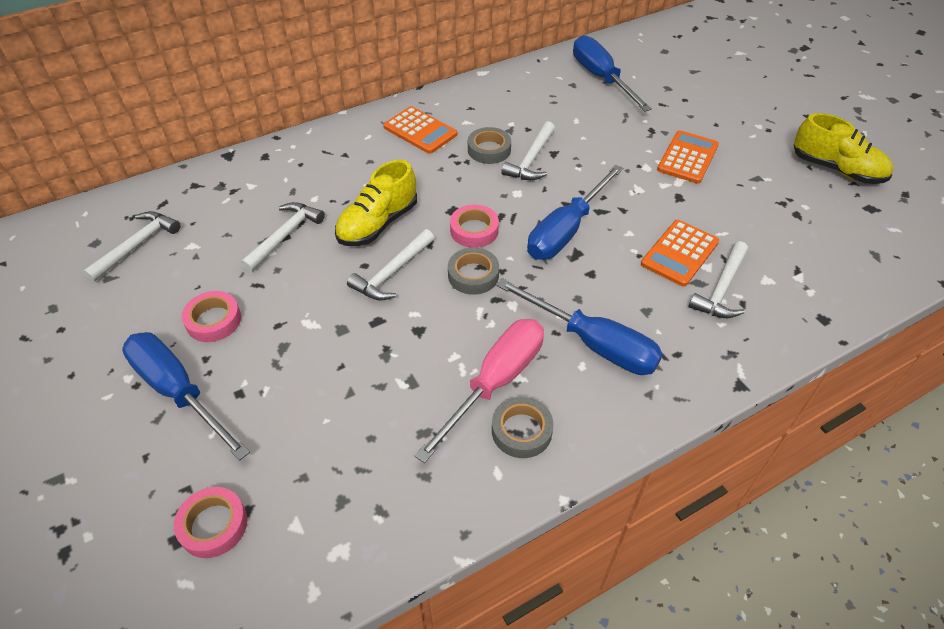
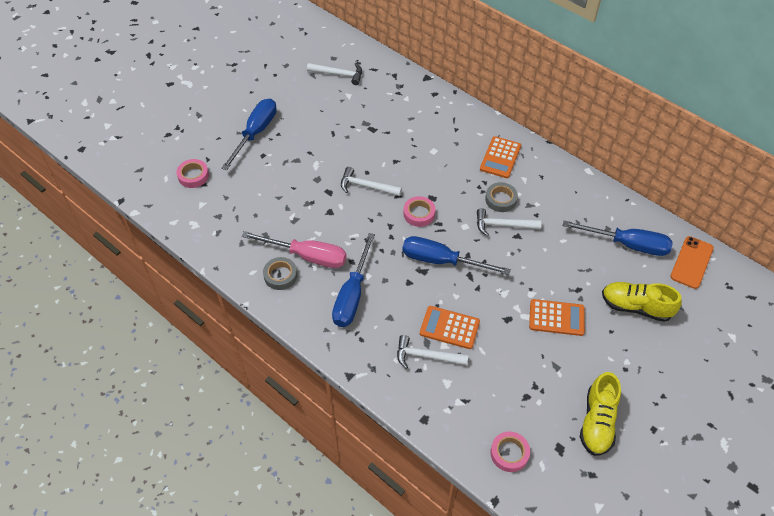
camera: 70 degrees right, 5 degrees up
pink tape [182,291,241,342] -> pink tape moved to [490,431,530,472]
white hammer [240,202,325,272] -> none
yellow shoe [335,160,417,246] -> yellow shoe moved to [602,282,682,322]
grey tape [448,247,499,295] -> none
blue screwdriver [573,35,652,112] -> blue screwdriver turned 60 degrees clockwise [563,221,673,256]
none -> orange phone [670,236,714,289]

